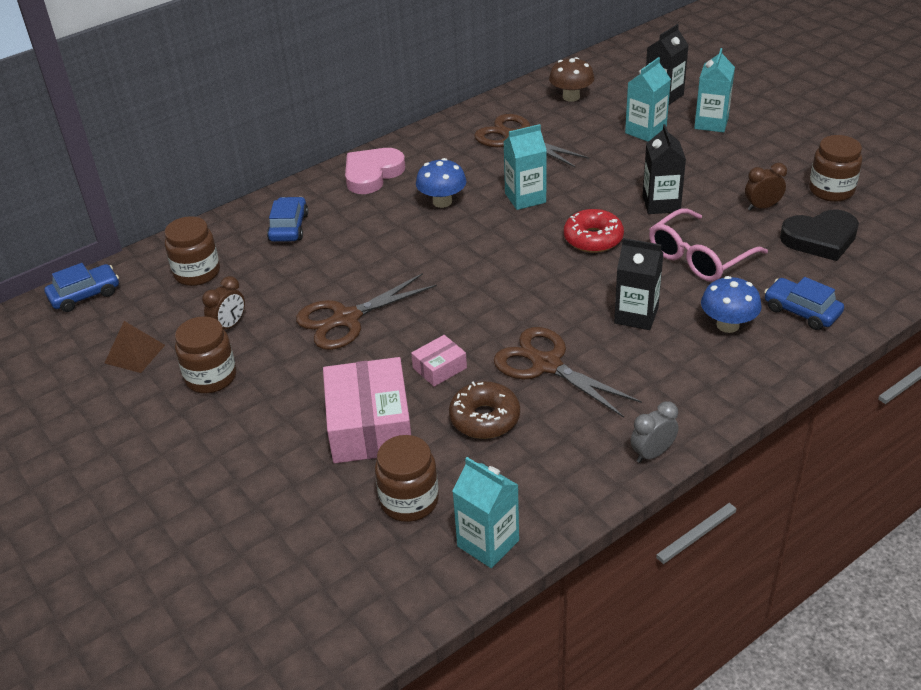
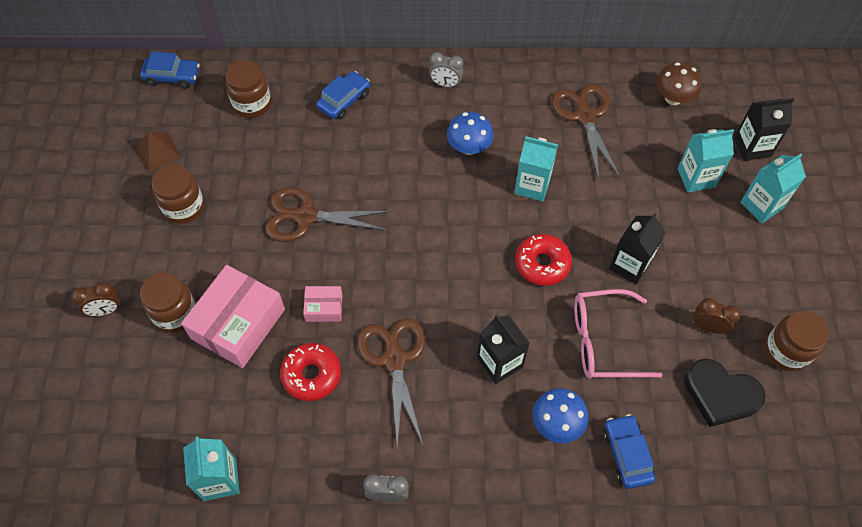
camera: 35 degrees right, 20 degrees up
brown clock [202,276,245,330] -> brown clock moved to [72,282,122,316]
pink heart [345,148,405,194] -> grey clock [429,52,463,88]
brown jar [375,435,439,522] -> brown jar moved to [140,272,196,333]
brown donut [449,382,520,439] -> red donut [280,343,341,401]

